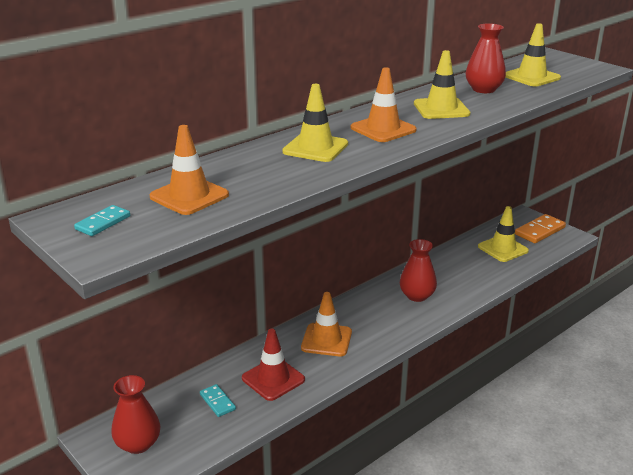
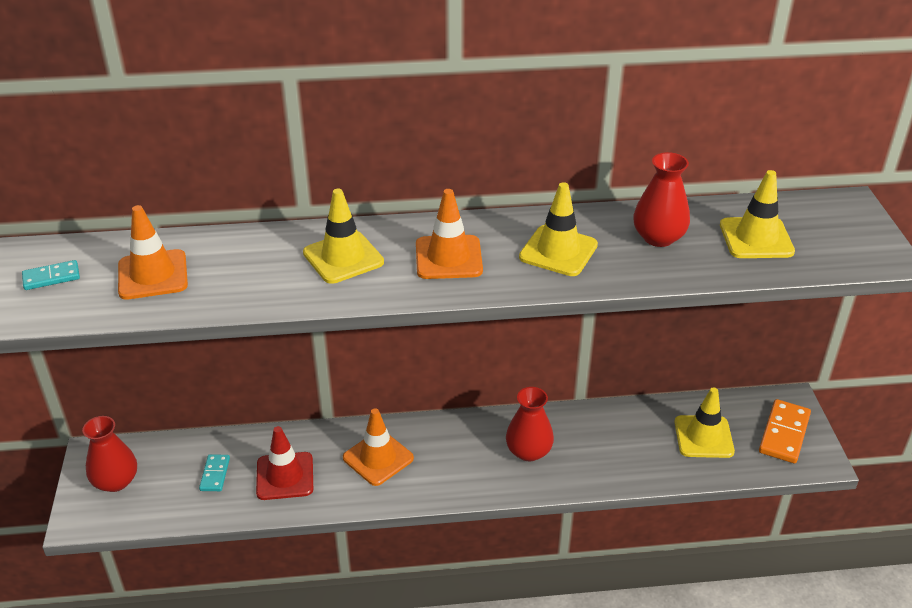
camera: 35 degrees right, 10 degrees up
orange domino [515,214,566,243] -> orange domino turned 60 degrees counterclockwise [759,399,811,464]

